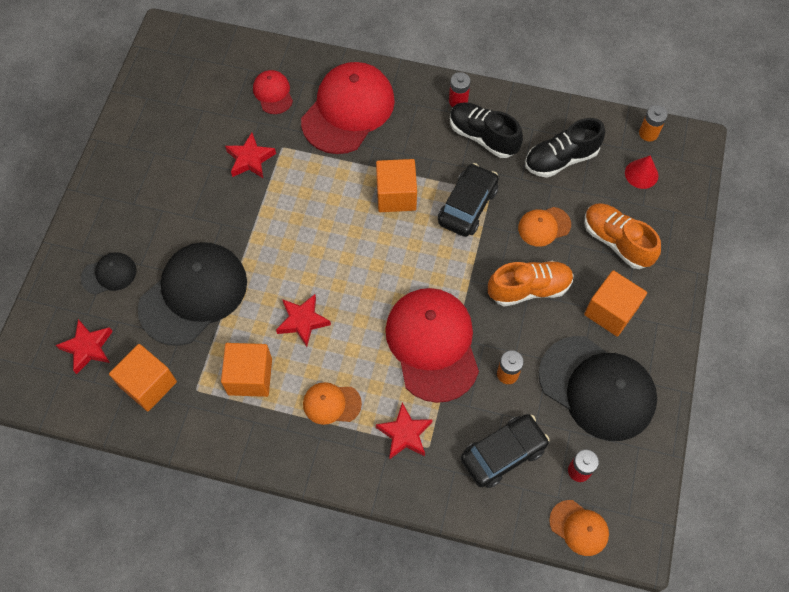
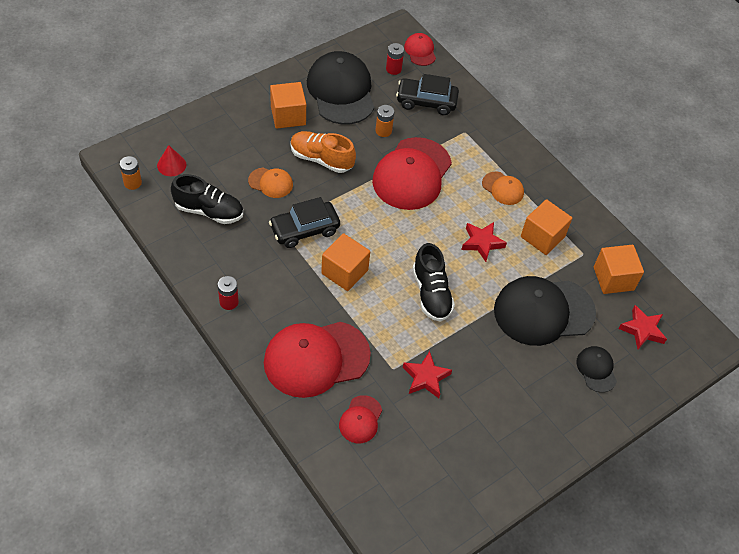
camera: 145 degrees left, 10 degrees down
black cap [81,252,137,295] -> black cap turned 60 degrees clockwise [576,346,617,393]
red star [376,403,432,459] -> none
black shoe [450,102,523,158] -> black shoe moved to [413,243,455,322]
orange cap [549,500,609,556] -> red cap [404,33,436,66]
orange shoe [584,203,661,269] -> none

